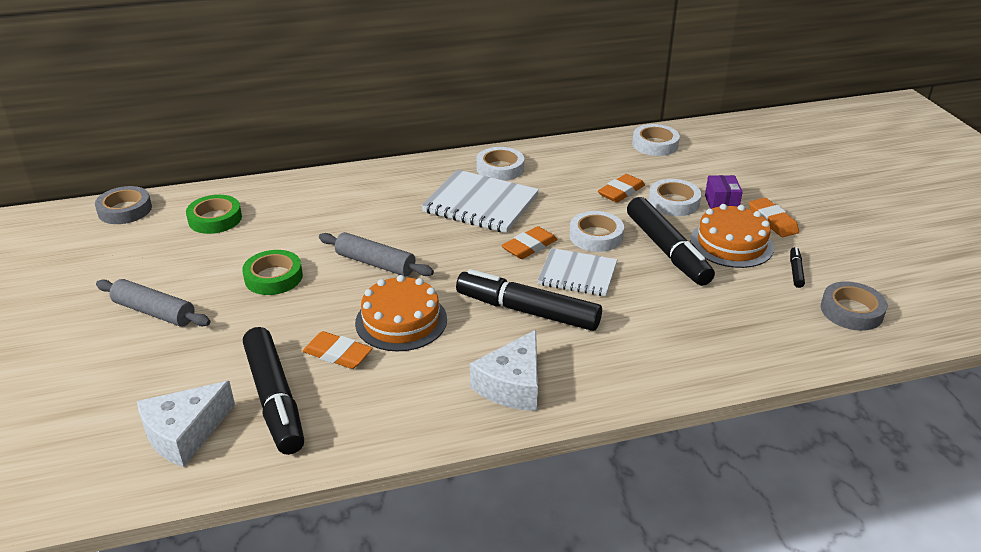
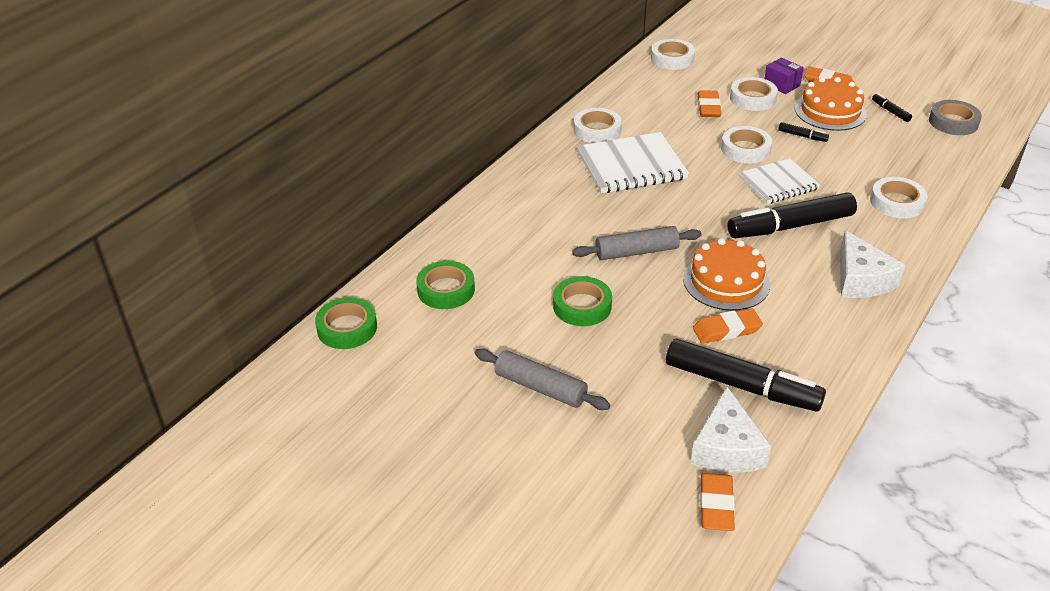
camera: 40 degrees left, 5 degrees up
grey tape [95,186,152,224] -> green tape [315,297,377,349]
grey rolling pin [96,279,211,327] -> grey rolling pin turned 45 degrees clockwise [475,349,610,410]
orange eraser [501,226,558,259] -> orange eraser moved to [700,473,735,531]
black marker [627,197,715,286] -> black marker [779,122,829,142], size x0.42
none -> white tape [870,177,928,219]

